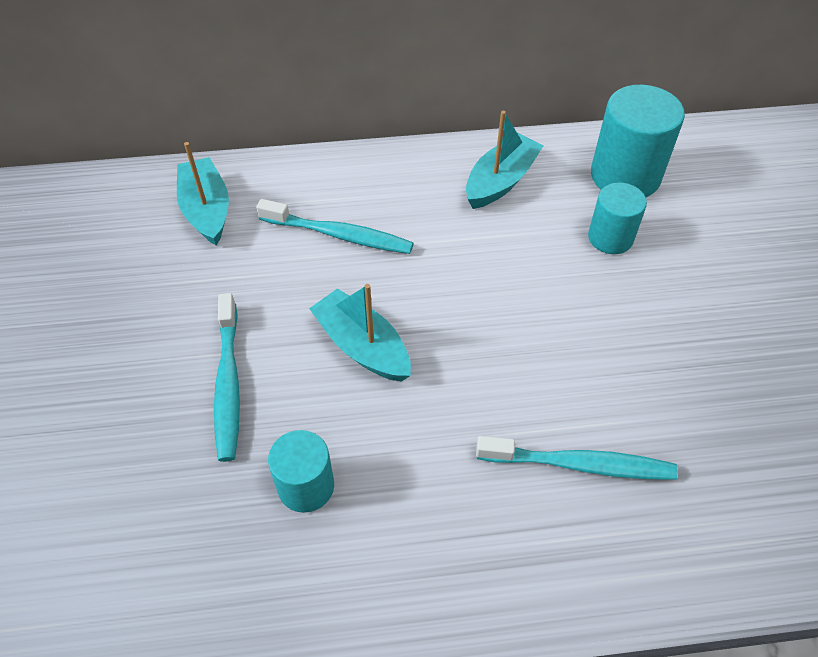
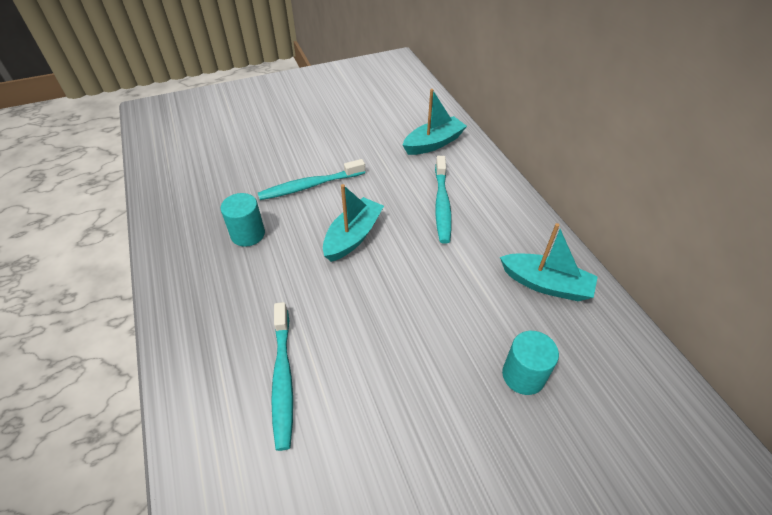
camera: 75 degrees right, 5 degrees down
turquoise cylinder [591,85,685,197] -> none

